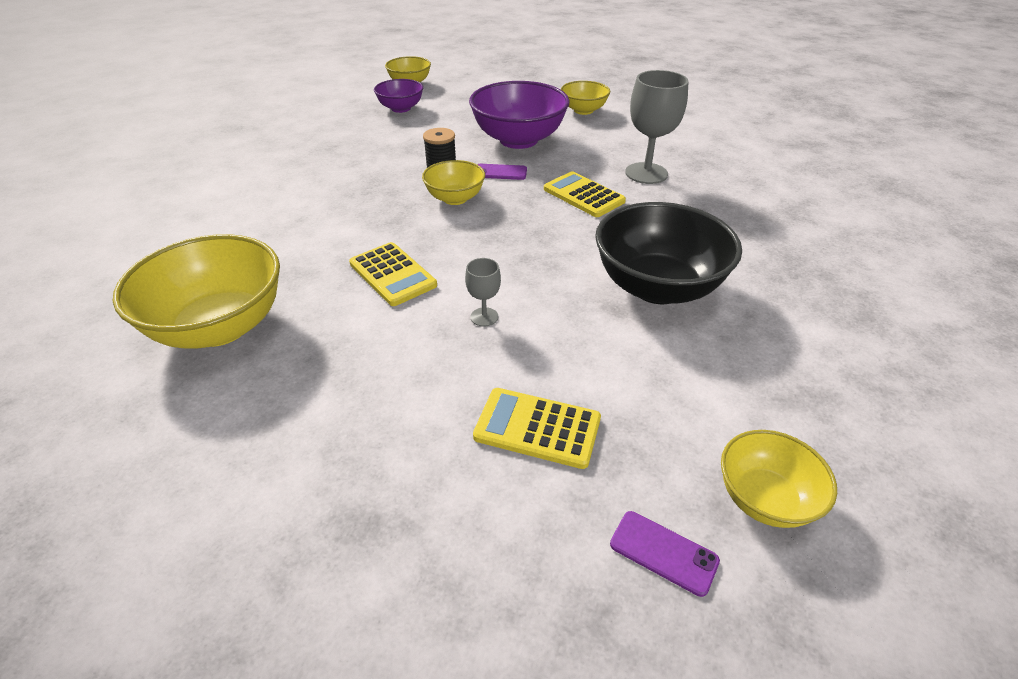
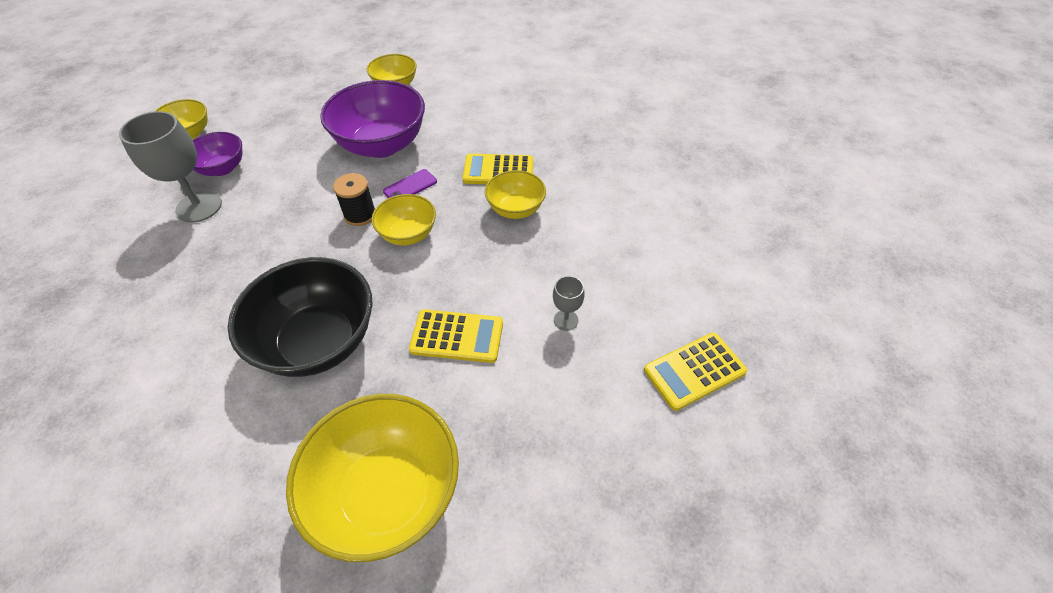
camera: 45 degrees left, 10 degrees up
black bowl [595,202,742,304] -> black bowl moved to [228,257,373,377]
purple phone [610,511,720,597] -> none
grey goblet [625,70,689,184] -> grey goblet moved to [119,111,222,223]
yellow bowl [721,430,837,528] -> yellow bowl moved to [485,170,546,219]

